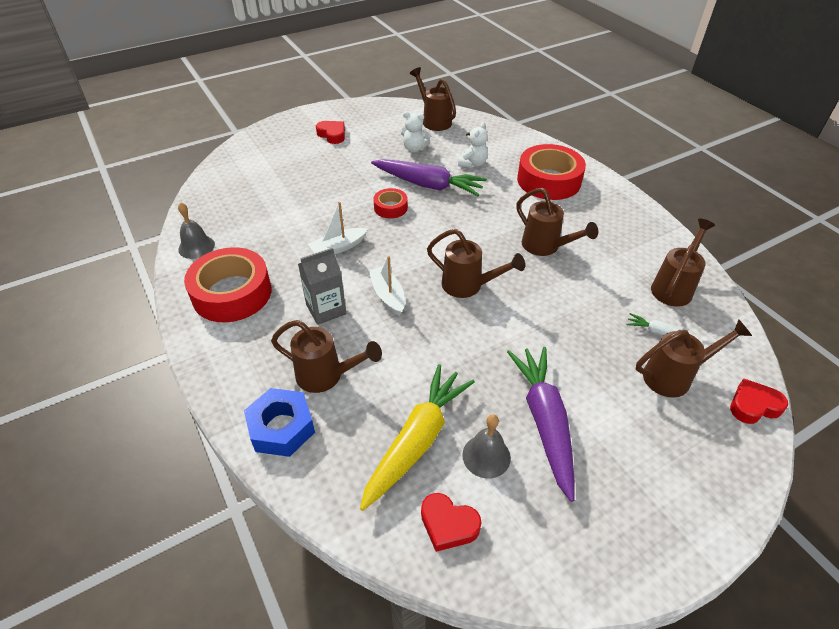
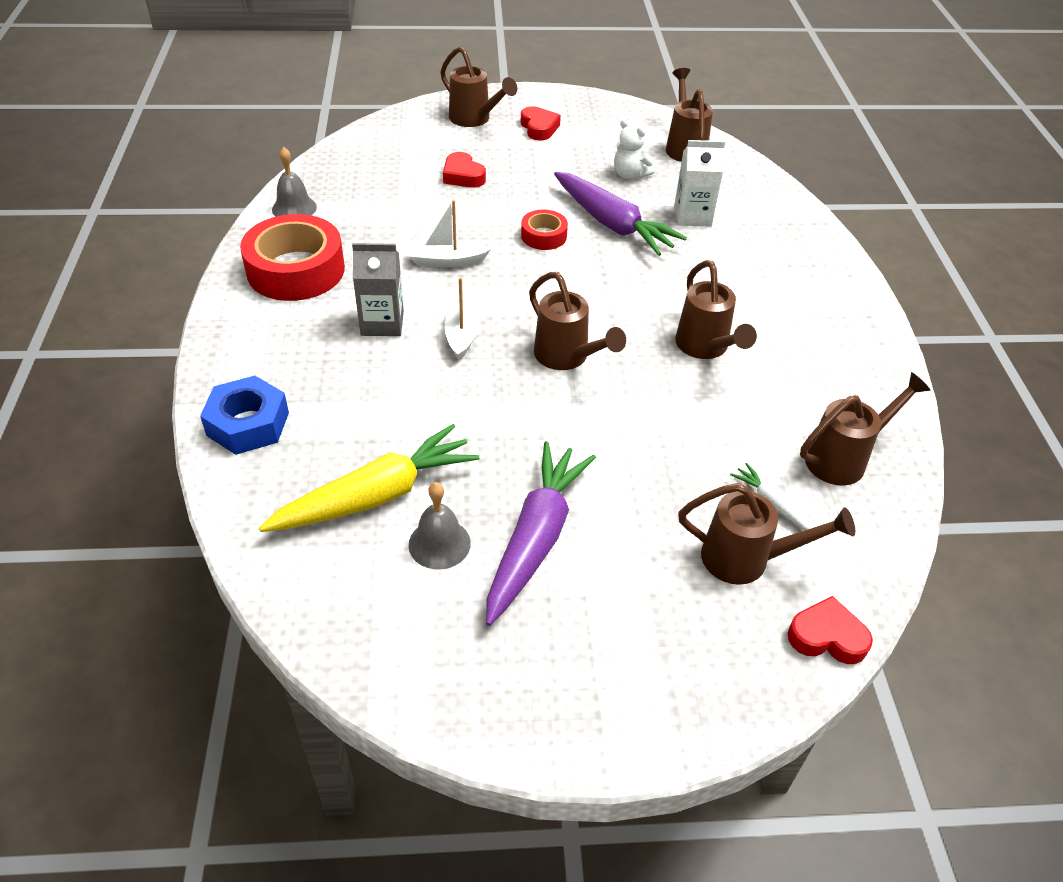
camera: 25 degrees right, 0 degrees up
brown watering can [271,320,382,393] -> brown watering can moved to [440,46,517,127]
red heart [421,493,482,552] -> red heart moved to [443,152,486,188]
white teddy bear [458,122,488,168] -> white carton [674,140,725,226]
red tape [517,144,586,200] -> none

